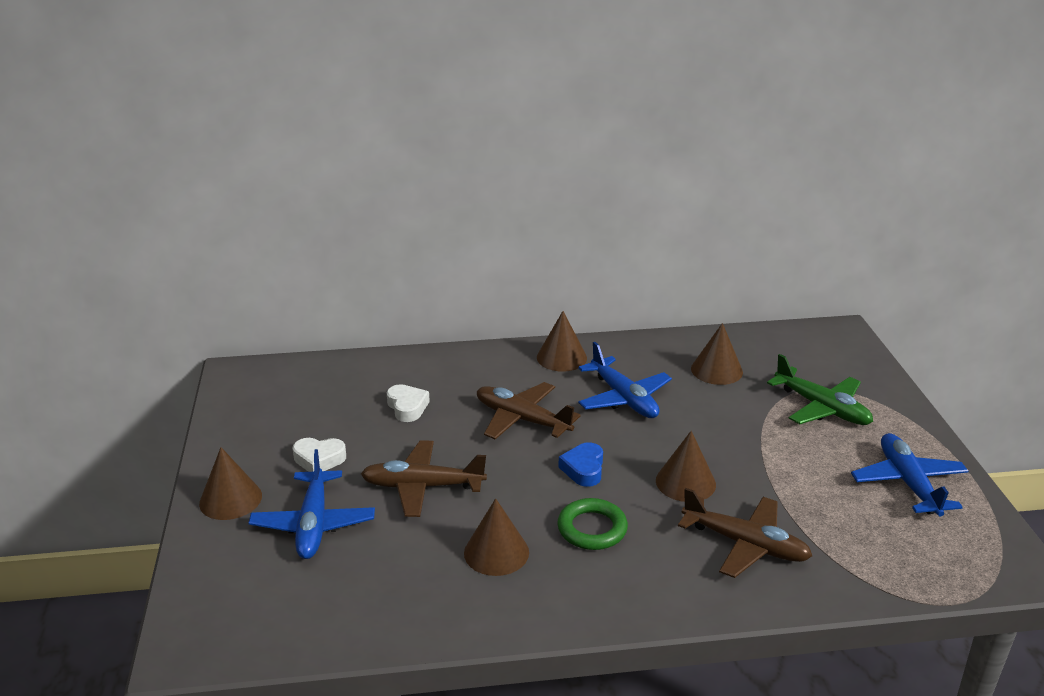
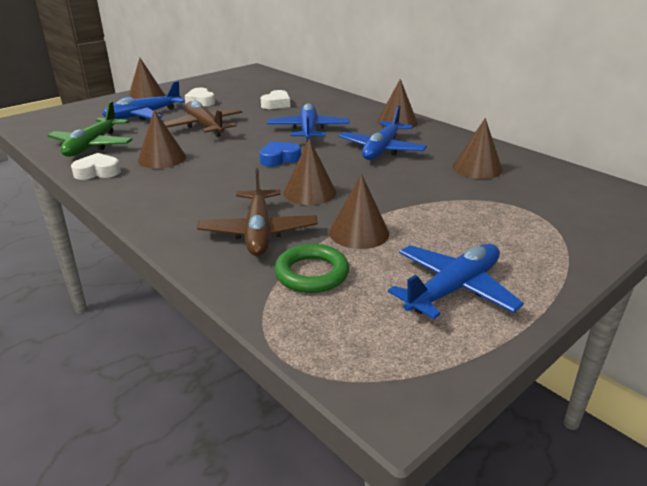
camera: 55 degrees right, 0 degrees up
brown plane [477,382,581,439] -> blue plane [267,103,350,142]
green ring [557,498,628,550] -> green ring moved to [274,244,349,293]
green plane [767,354,873,425] -> green plane moved to [47,101,133,157]
none -> white heart [71,153,121,180]
none -> brown cone [329,174,389,249]

